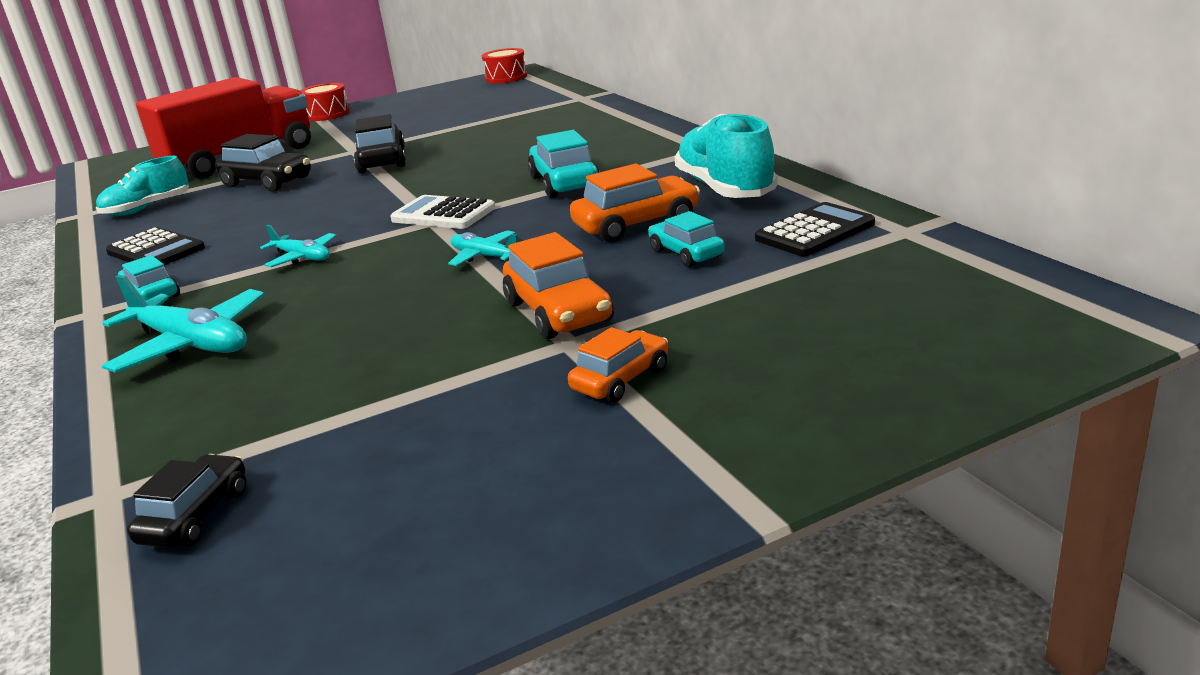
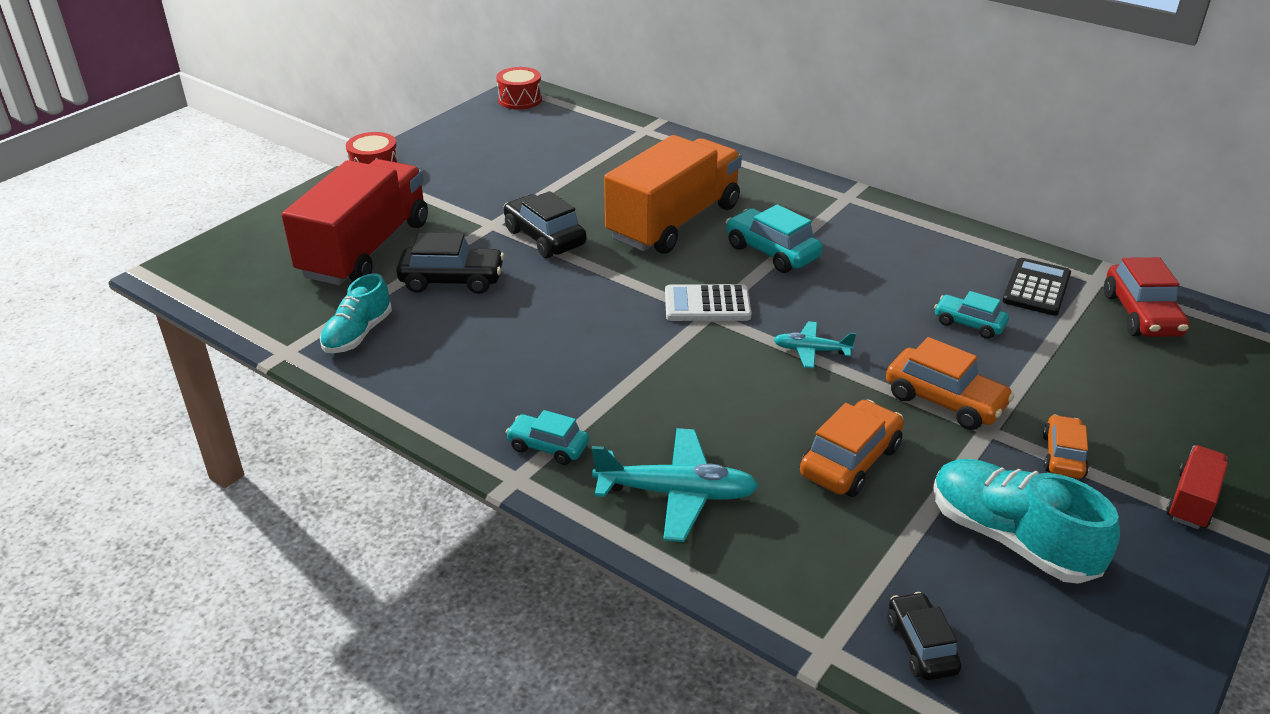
camera: 30 degrees left, 10 degrees up
black calculator [106,227,205,265] -> none
turquoise plane [260,225,337,267] -> none
orange car [570,164,700,242] -> orange car moved to [800,400,904,497]
turquoise shoe [674,114,778,198] -> turquoise shoe moved to [933,459,1120,584]
none -> orange truck [604,135,742,254]
none -> red car [1104,257,1189,337]
none -> red truck [1166,445,1228,529]

